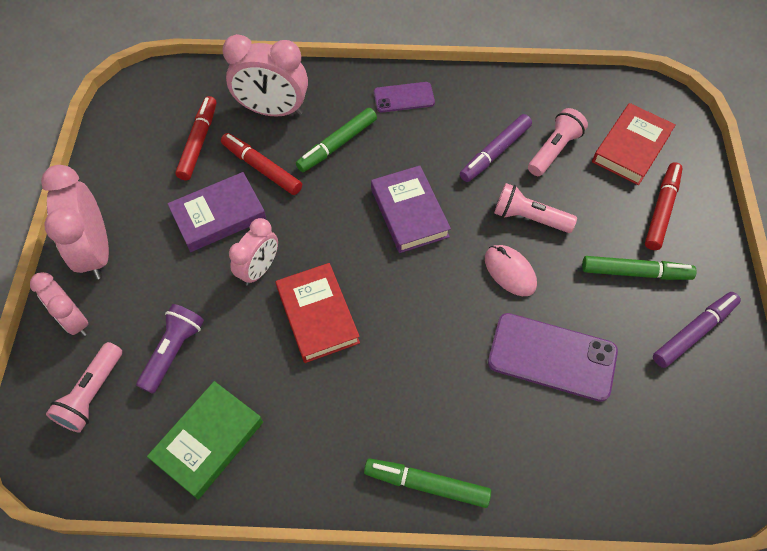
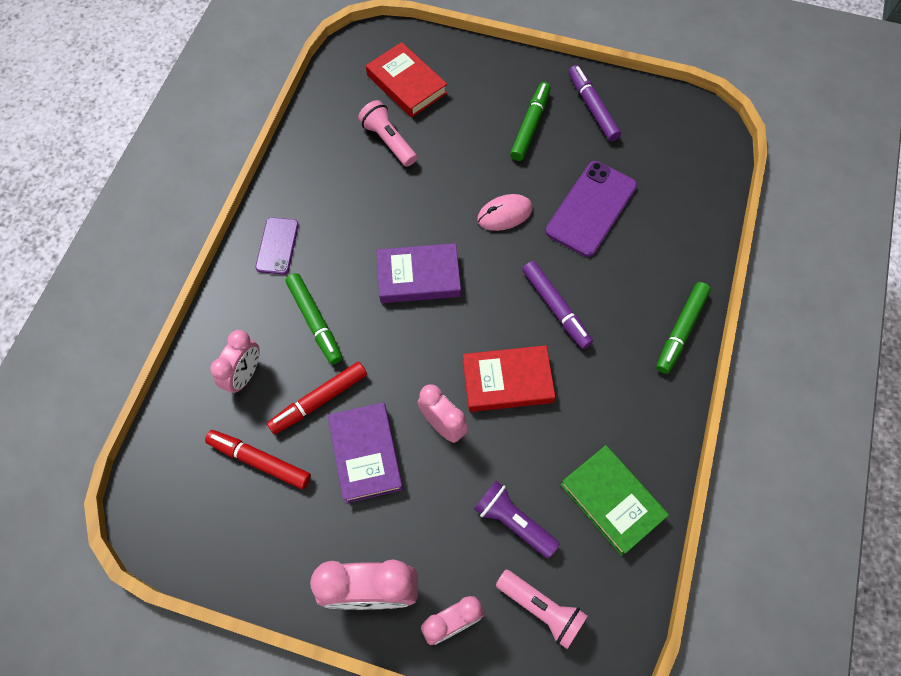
camera: 75 degrees left, 5 degrees up
pink clock [222,34,308,117] -> pink clock [210,330,260,394], size x0.64
purple marker [460,114,532,182] -> purple marker moved to [522,261,593,349]
pink flashlight [494,183,577,233] -> none
red marker [645,162,683,250] -> none

